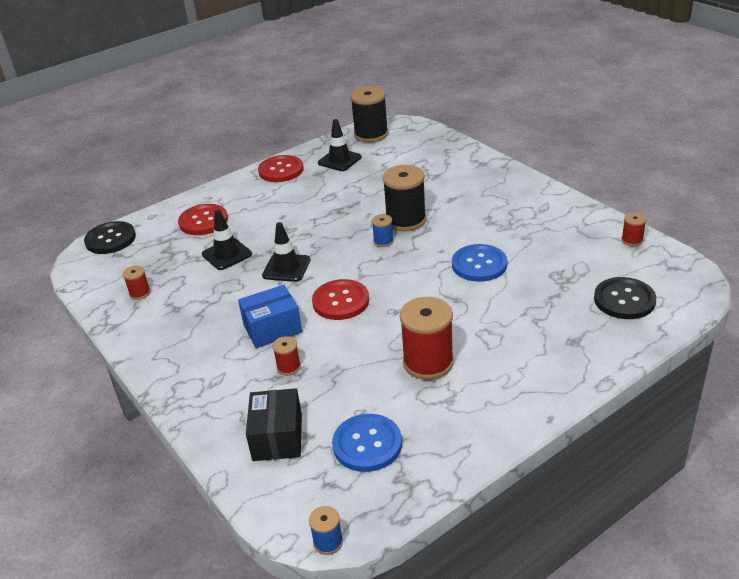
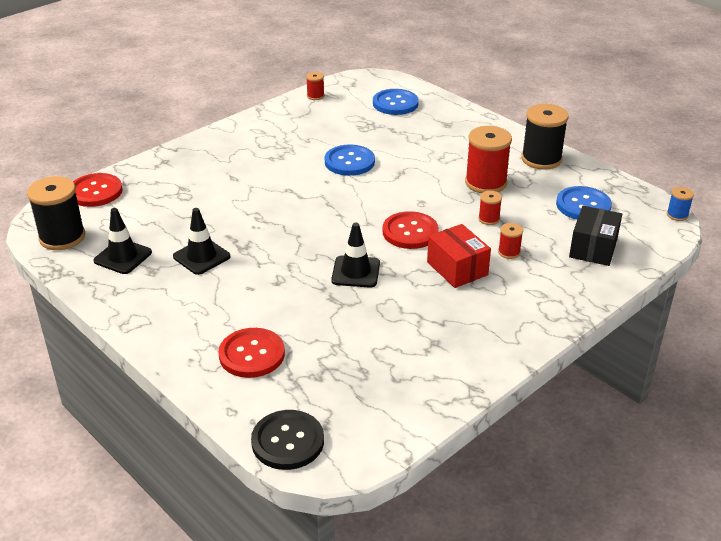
camera: 100 degrees left, 0 degrees up
red spool [123,266,151,300] -> red spool moved to [478,191,502,225]
black traffic cone [202,210,252,270] -> black traffic cone moved to [173,208,230,275]
blue box [238,285,302,348] -> red box [427,224,491,288]
black box [246,388,302,461] -> black box turned 60 degrees counterclockwise [569,206,622,266]
red button [258,155,304,182] -> red button moved to [73,173,123,207]
blue spool [372,214,394,247] -> none
black spool [383,165,426,231] -> black spool moved to [521,104,569,170]
black button [594,277,656,319] -> blue button [373,89,419,115]

